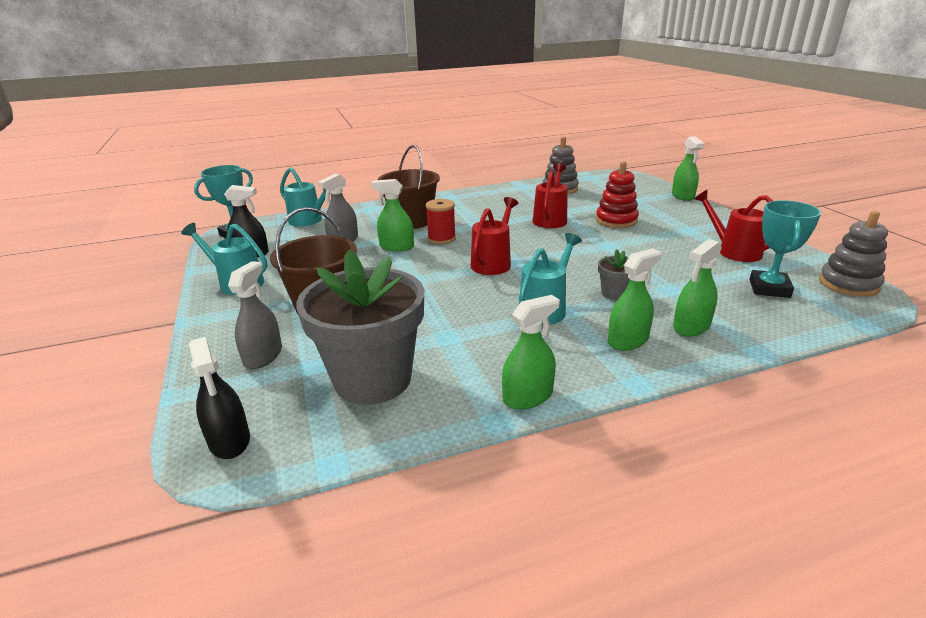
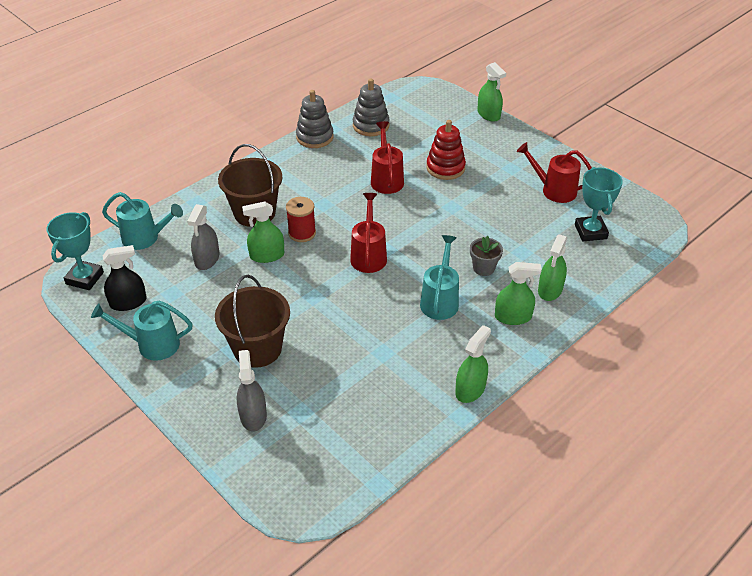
camera: 25 degrees left, 15 degrees up
black spray bottle [189,337,250,459] -> none
grey flower pot [296,249,424,405] -> none
green spray bottle [608,248,662,351] -> green spray bottle turned 60 degrees clockwise [495,262,542,325]
grey stacking toy [819,211,888,297] -> grey stacking toy moved to [296,90,334,148]

